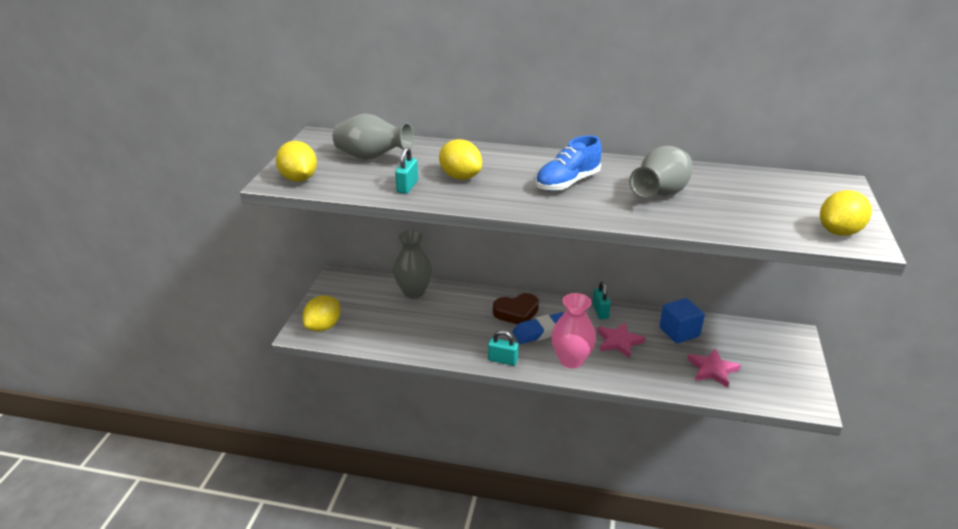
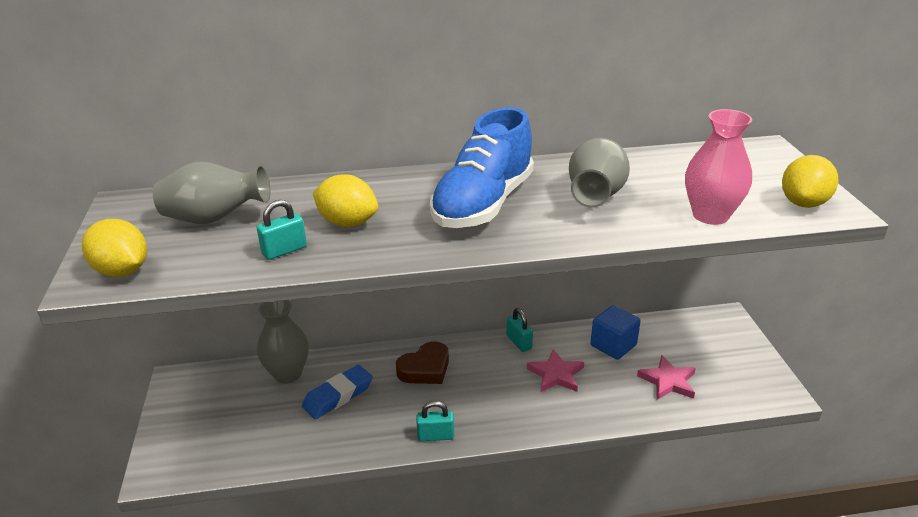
camera: 20 degrees left, 0 degrees up
yellow lemon [302,295,340,331] -> none
turquoise padlock [395,147,418,194] -> turquoise padlock turned 60 degrees clockwise [257,200,307,260]
blue eraser [513,312,564,344] -> blue eraser moved to [302,365,373,419]
blue shoe [536,135,602,191] -> blue shoe [430,107,534,228], size x1.53
pink vase [551,293,596,369] -> pink vase moved to [685,109,752,225]

